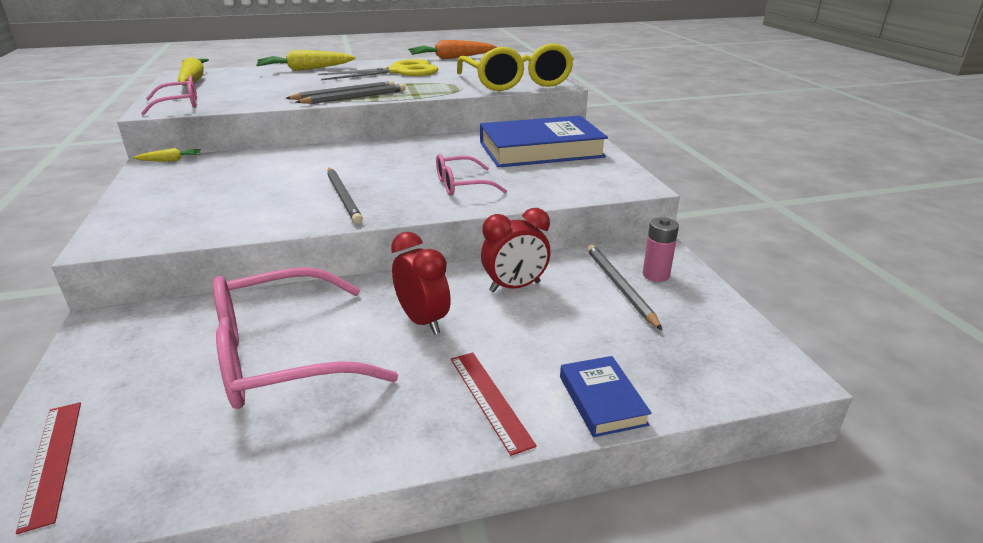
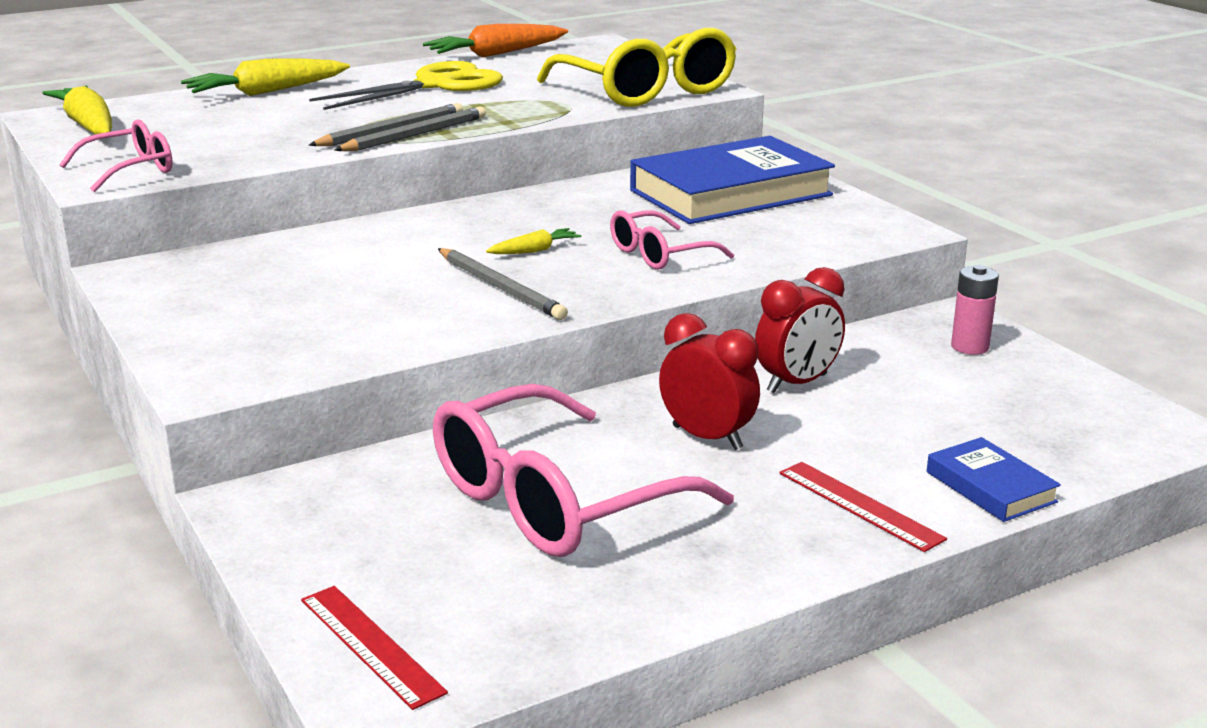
camera: 15 degrees left, 5 degrees down
yellow carrot [133,148,201,162] -> yellow carrot moved to [486,228,581,254]
grey pencil [587,244,662,330] -> none

